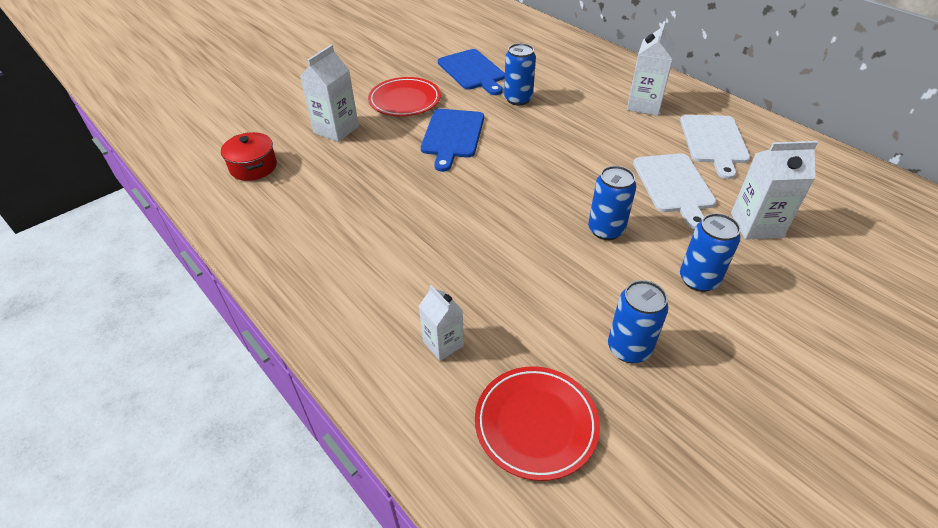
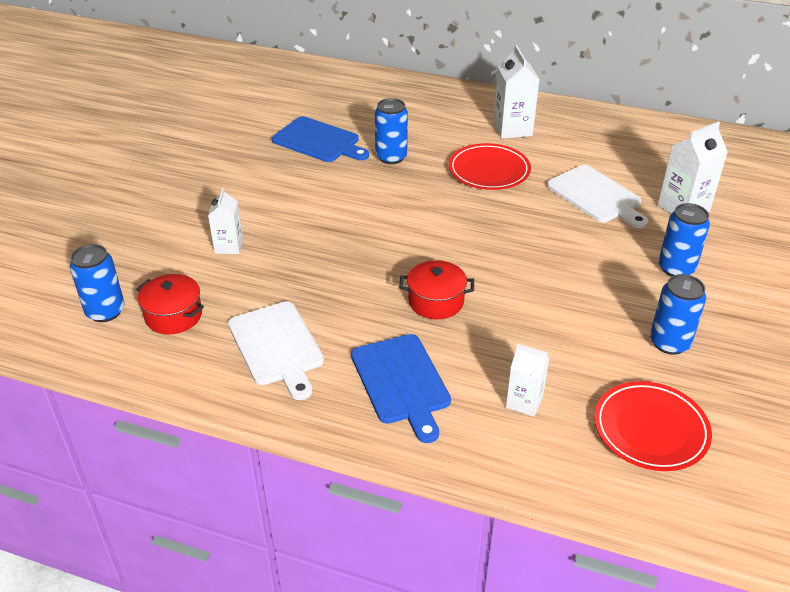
camera: 30 degrees left, 5 degrees down
white carton [300,45,359,142] -> white carton [208,188,243,254], size x0.64
red plate [368,77,441,116] -> red plate moved to [449,143,531,190]
blue cutting board [421,109,484,172] -> blue cutting board moved to [351,334,451,443]
blue can [588,166,636,240] -> blue can moved to [70,244,125,322]
white cutting board [680,115,750,179] -> white cutting board moved to [228,301,324,400]
none -> red pot [399,260,474,319]

